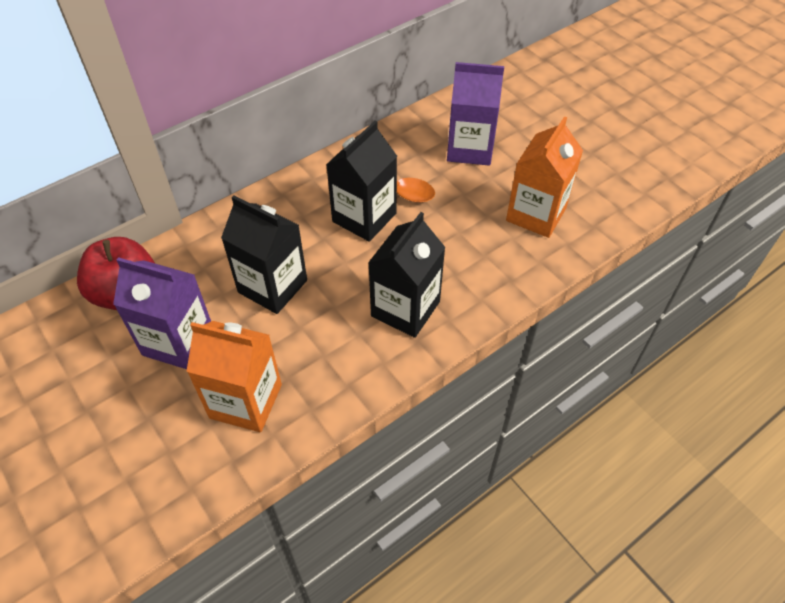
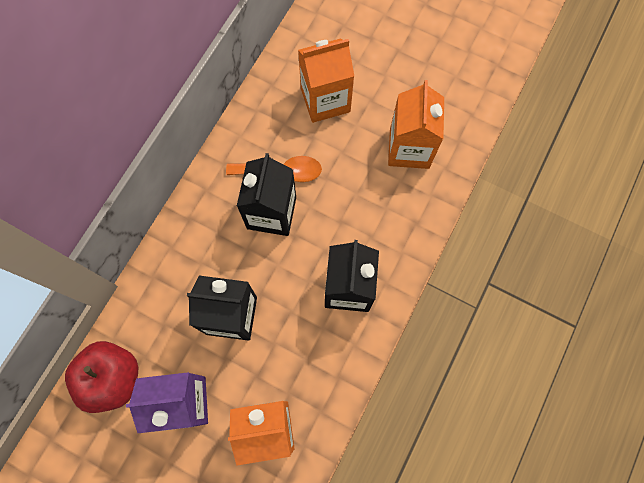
camera: 25 degrees left, 20 degrees up
purple carton [447,62,504,166] -> orange carton [298,38,354,123]

